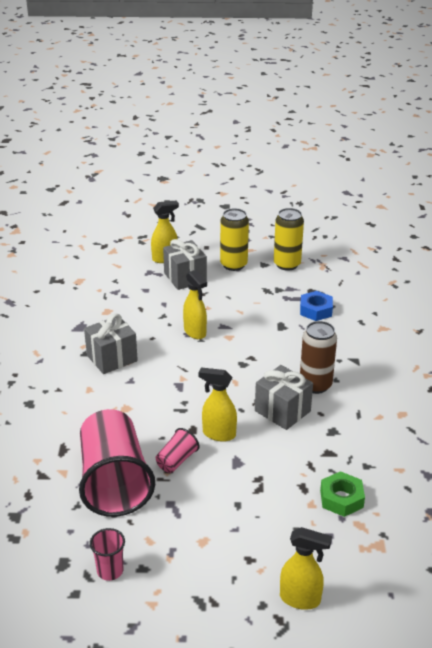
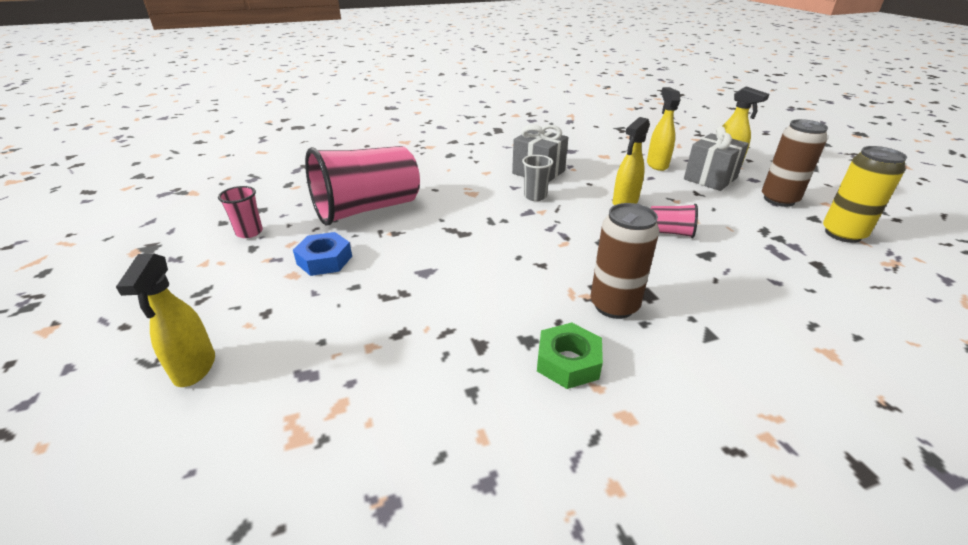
camera: 70 degrees right, 0 degrees up
pink cup [156,428,200,473] -> pink cup moved to [650,204,698,238]
yellow spray bottle [199,367,237,442] -> yellow spray bottle moved to [647,87,681,171]
yellow can [220,208,249,271] -> brown can [762,119,828,207]
grey gift [255,365,313,430] -> none
blue nut [300,291,333,321] -> blue nut moved to [293,232,352,276]
green nut [320,471,365,517] -> green nut moved to [537,323,603,389]
none -> grey cup [522,155,553,201]

